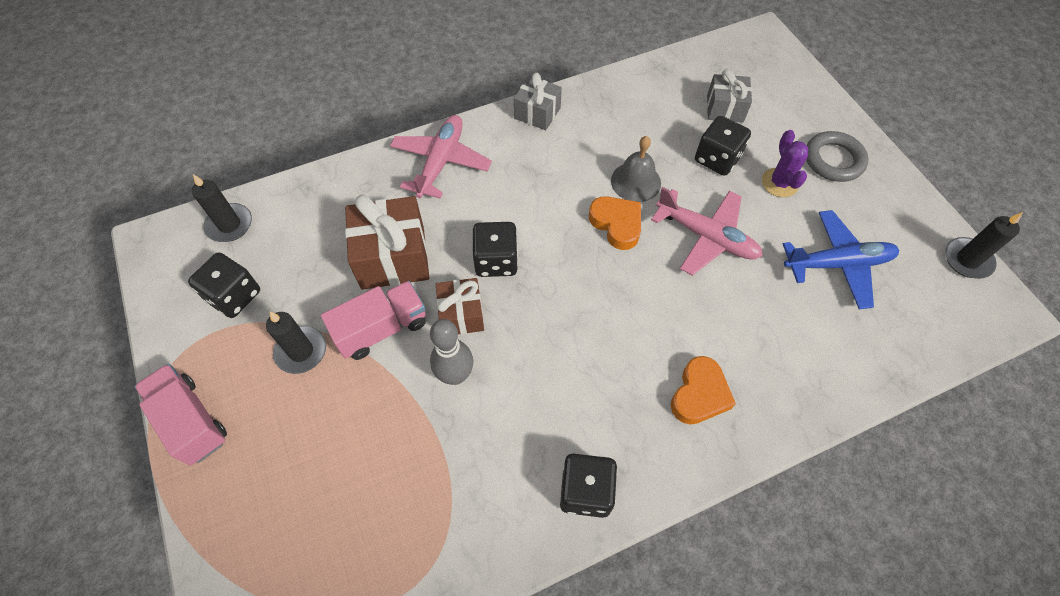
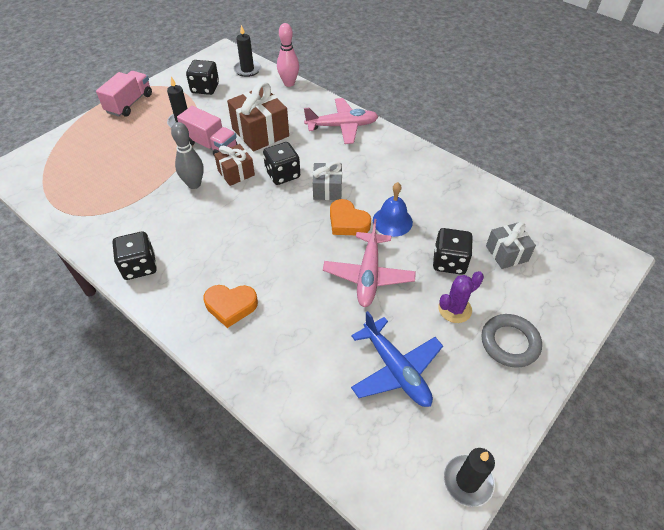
camera: 65 degrees right, 10 degrees down
grey gift [514,73,562,130] -> grey gift moved to [313,161,342,200]
orange heart [589,196,641,250] -> orange heart turned 105 degrees clockwise [330,199,371,235]
grey bell [611,136,661,202] -> blue bell [373,182,413,237]
none -> pink bowling pin [277,23,299,87]

